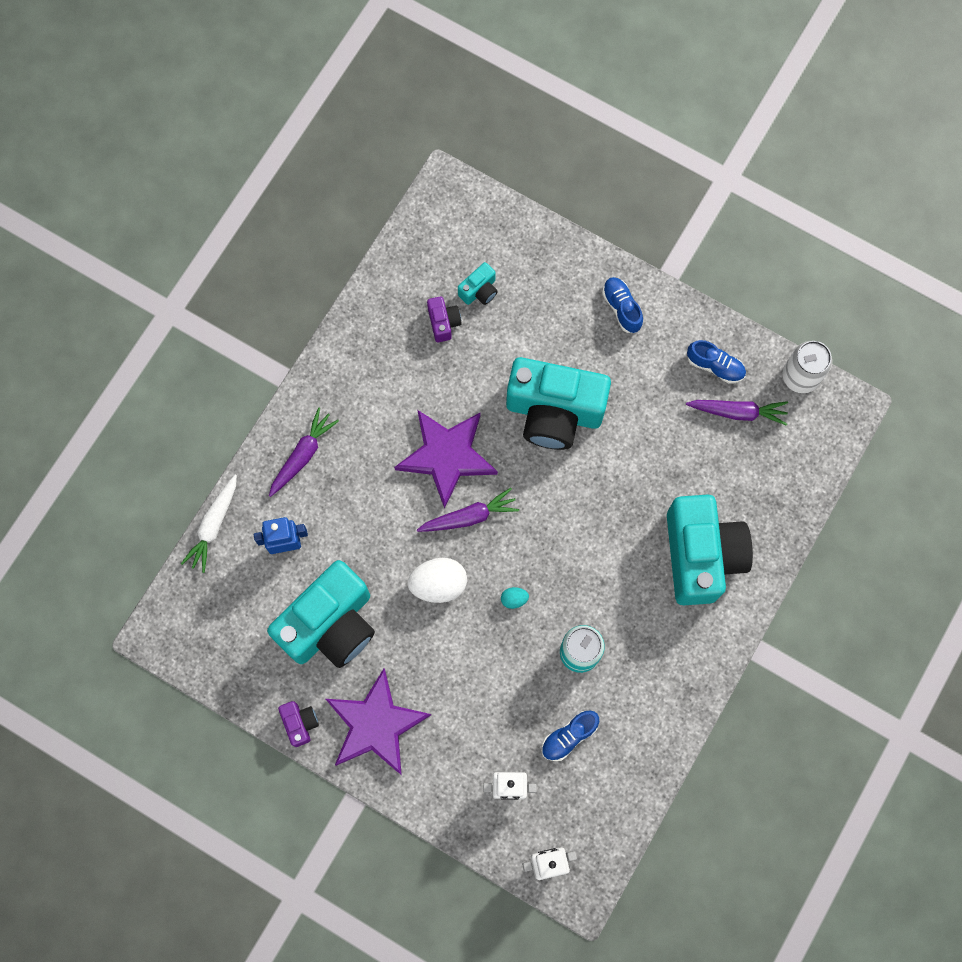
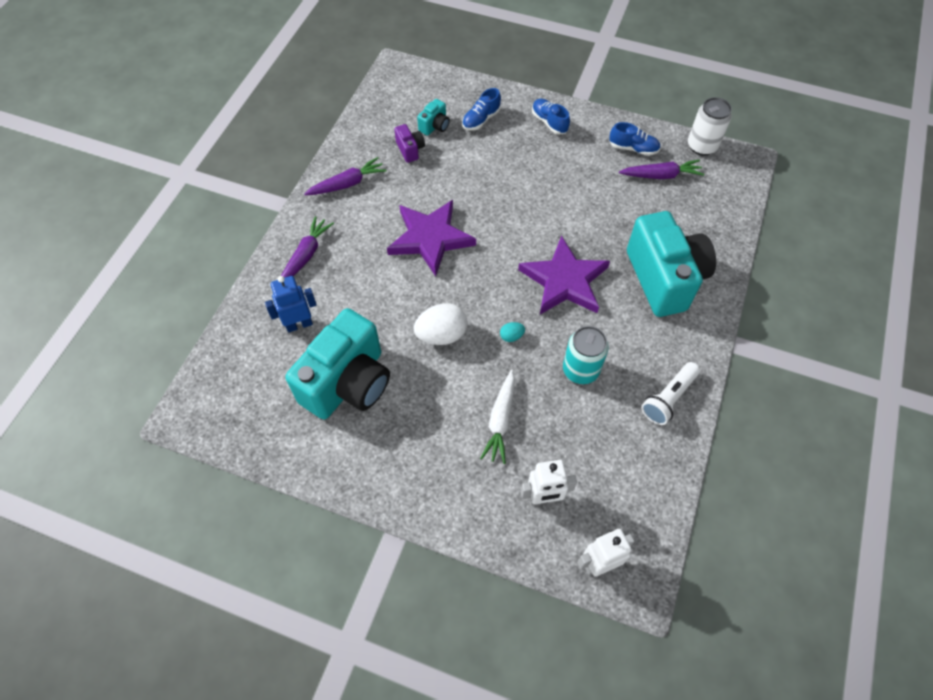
camera: 10 degrees left, 15 degrees down
white carrot [181,475,237,573] -> white carrot moved to [480,370,515,464]
purple camera [278,701,319,747] -> none
purple star [326,668,431,775] -> purple star moved to [518,236,610,315]
purple carrot [417,488,519,532] -> purple carrot moved to [304,157,386,195]
turquoise camera [506,357,611,450] -> none
blue shoe [541,711,599,761] -> blue shoe moved to [462,88,501,131]
none -> white flashlight [641,362,700,425]

